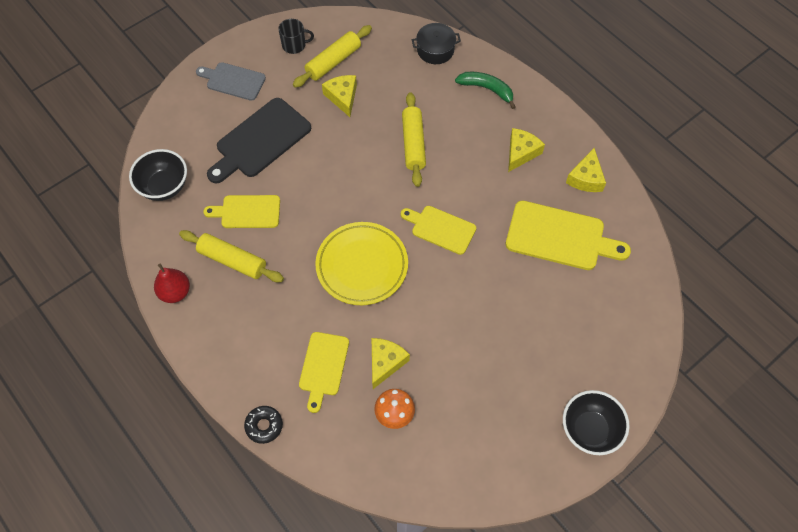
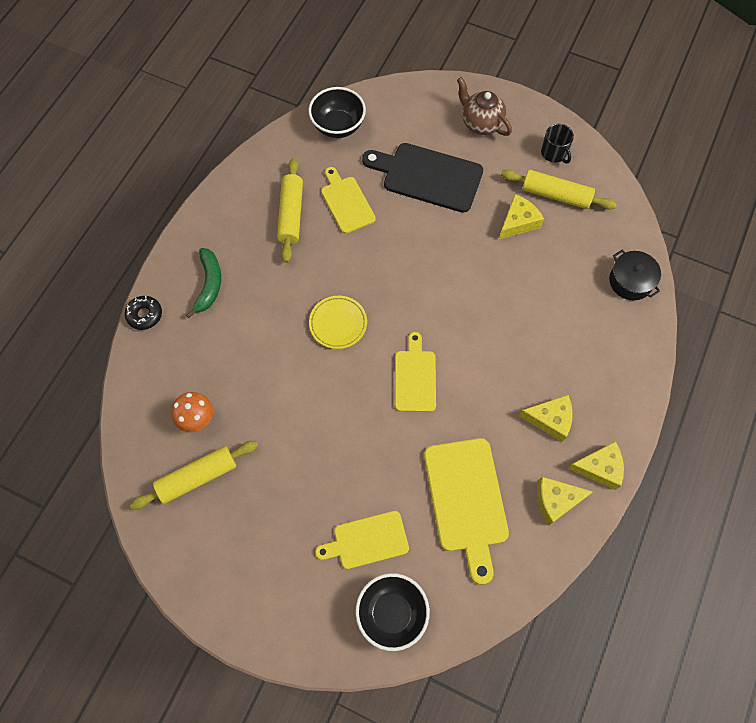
camera: 65 degrees right, 5 degrees up
red pear [154,264,190,303] -> none
grey cutting board [196,62,266,101] -> brown teapot [457,77,512,136]
yellow cutting board [299,332,349,413] -> yellow cutting board moved to [315,511,409,569]
yellow plate [315,222,408,305] -> yellow plate [309,296,367,349], size x0.60
yellow cheese [372,338,410,389] -> yellow cheese moved to [568,441,624,490]
yellow rolling pin [402,92,426,187] -> yellow rolling pin moved to [130,441,258,510]
green banana [455,72,516,109] -> green banana moved to [186,248,221,318]
black bowl [563,390,629,455] -> black bowl moved to [355,573,430,651]

